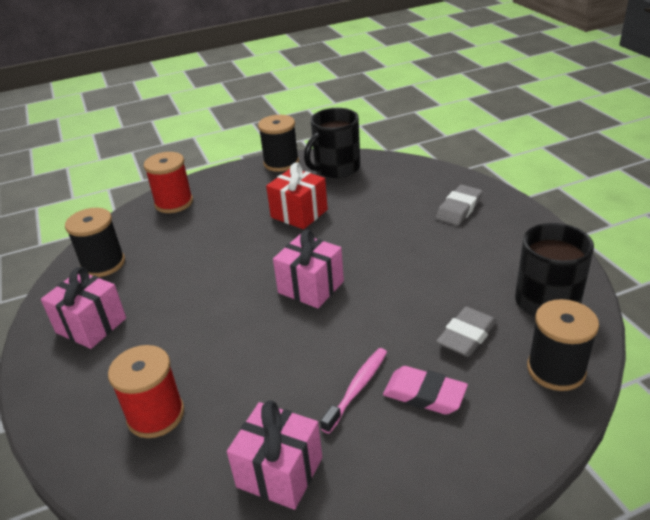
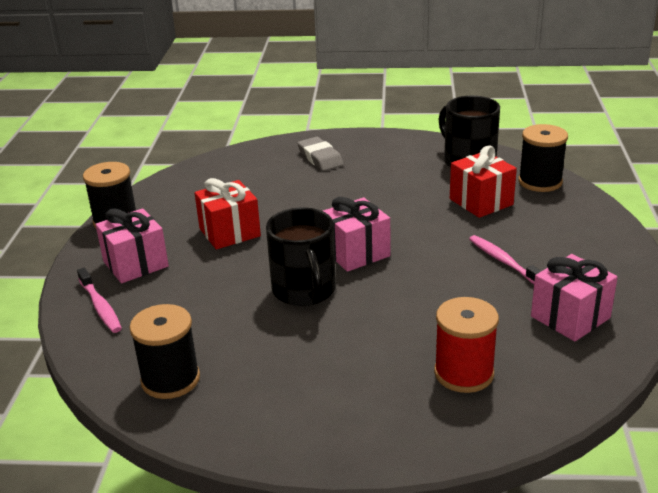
camera: 65 degrees left, 5 degrees down
pink gift [41,267,126,349] -> pink gift moved to [95,208,169,283]
red spool [144,152,193,213] -> pink toothbrush [77,268,122,333]
black mug [304,108,361,178] -> black mug moved to [266,207,336,306]
pink eraser [383,366,468,415] -> none
grey eraser [436,307,497,357] -> red gift [450,145,517,218]

